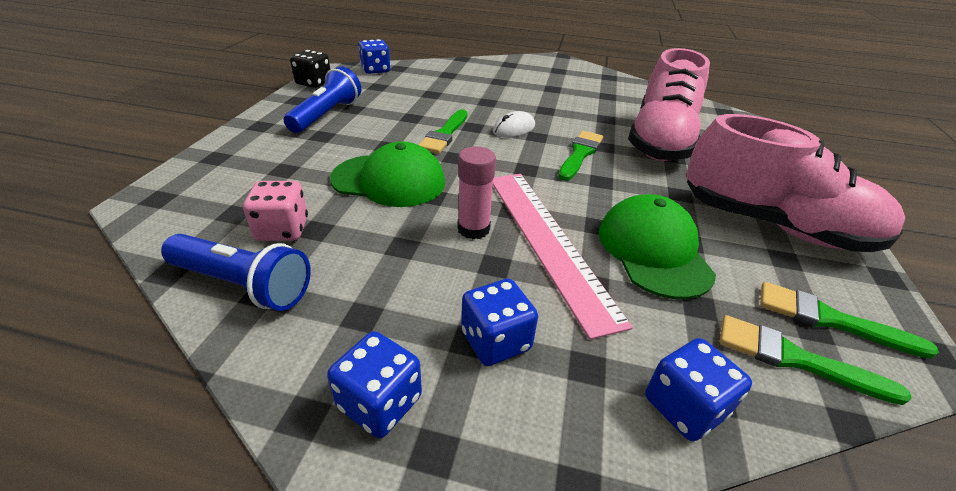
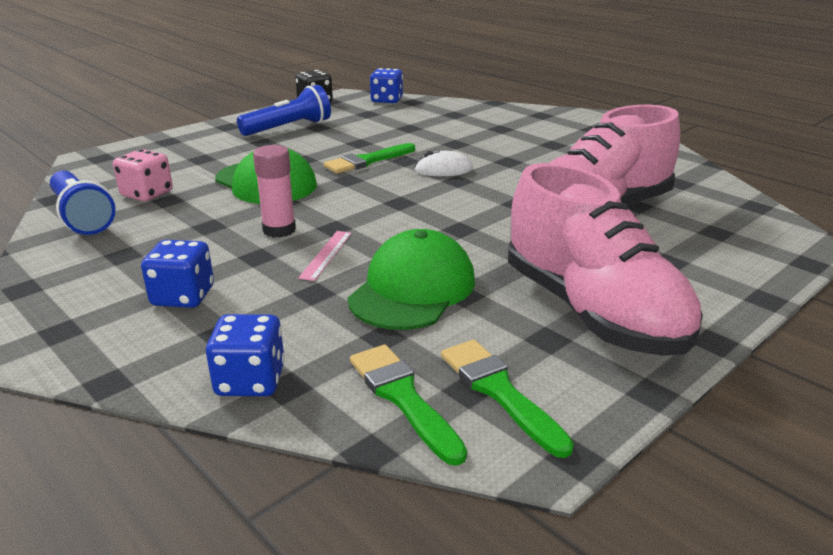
camera: 35 degrees right, 10 degrees down
blue dice [327,331,422,438] -> none
pink ruler [493,174,633,340] -> pink ruler [298,231,352,281], size x0.40
green brush [558,131,603,181] -> none

